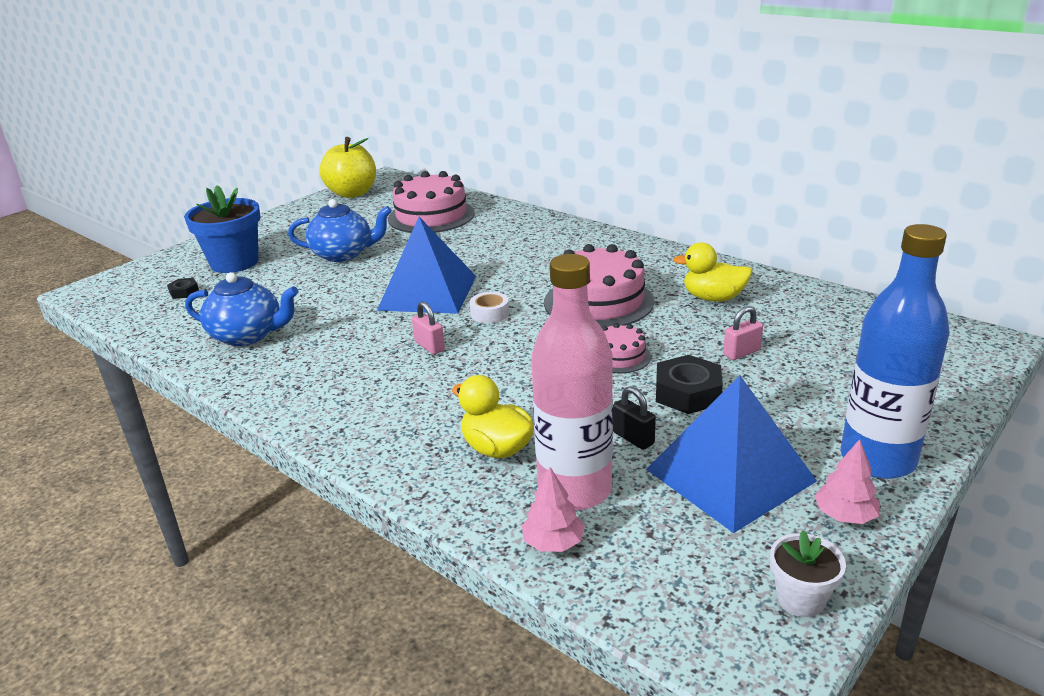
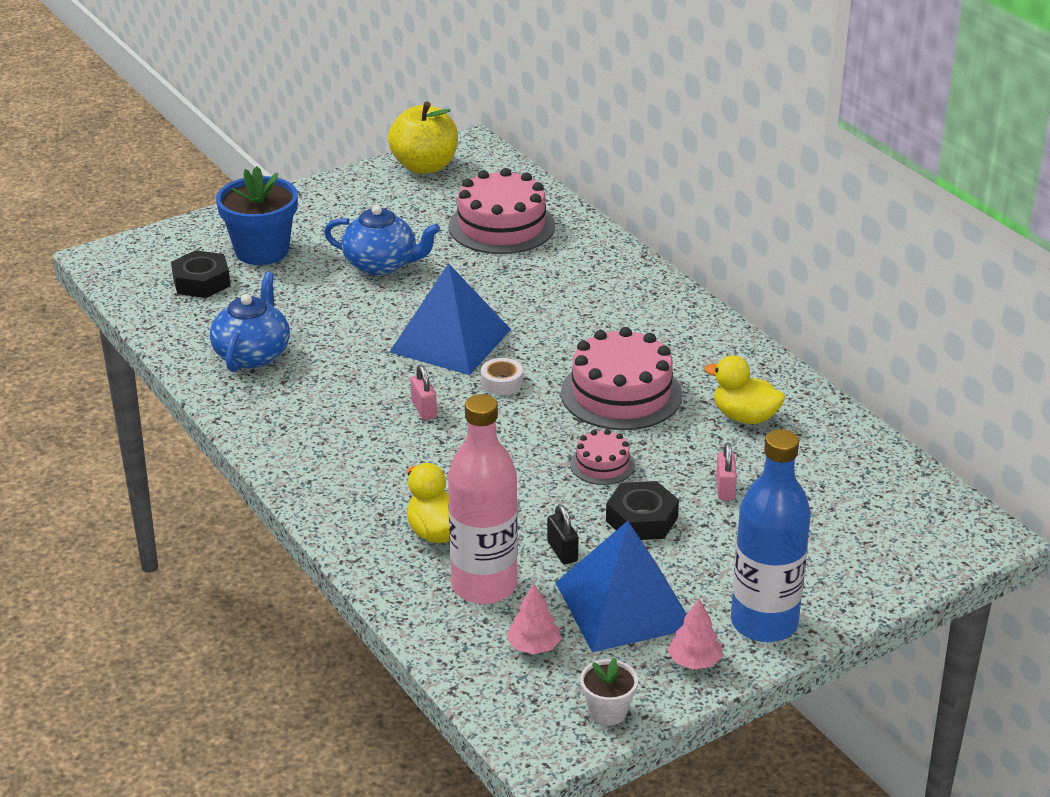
camera: 15 degrees right, 5 degrees up
black nut [167,278,199,299] -> black nut [171,250,230,298], size x1.87
blue teapot [185,272,299,346] -> blue teapot turned 105 degrees counterclockwise [210,272,290,372]
pink tree [522,467,585,552] -> pink tree moved to [507,584,561,654]
pink padlock [723,306,763,360] -> pink padlock turned 75 degrees counterclockwise [716,442,737,500]

